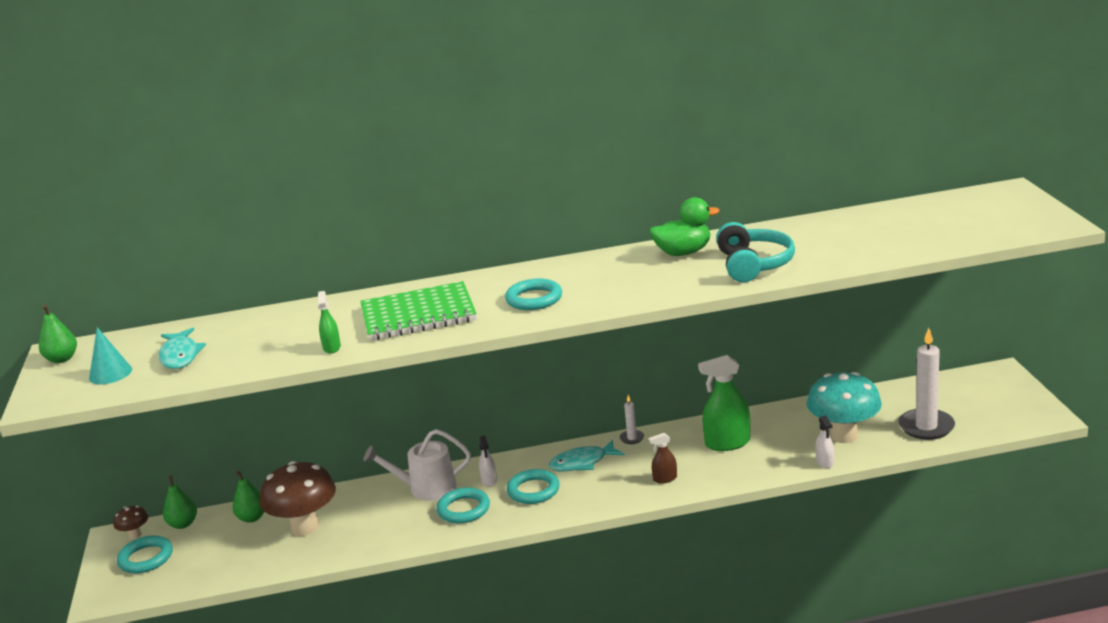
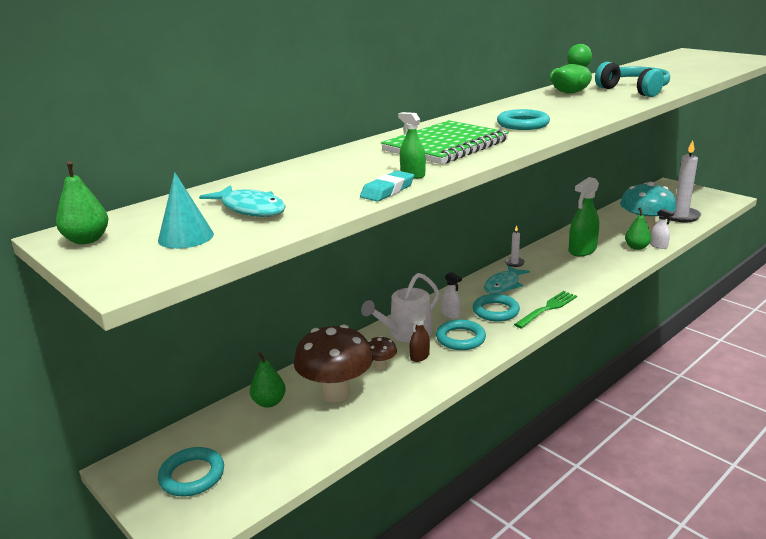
camera: 35 degrees left, 0 degrees up
brown mushroom [113,506,148,539] -> brown mushroom moved to [368,336,397,370]
green pear [163,476,197,529] -> green pear moved to [625,207,651,250]
brown spray bottle [649,433,677,484] -> brown spray bottle moved to [409,311,430,362]
none -> turquoise eraser [360,171,414,202]
none -> green fork [514,291,577,328]

